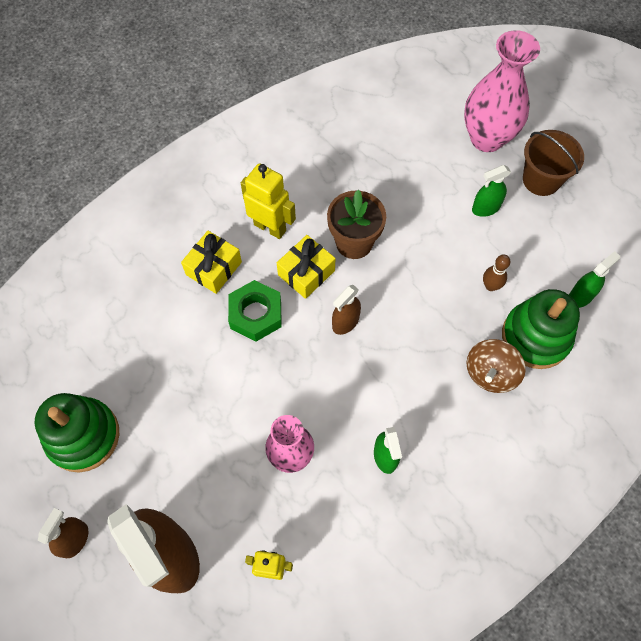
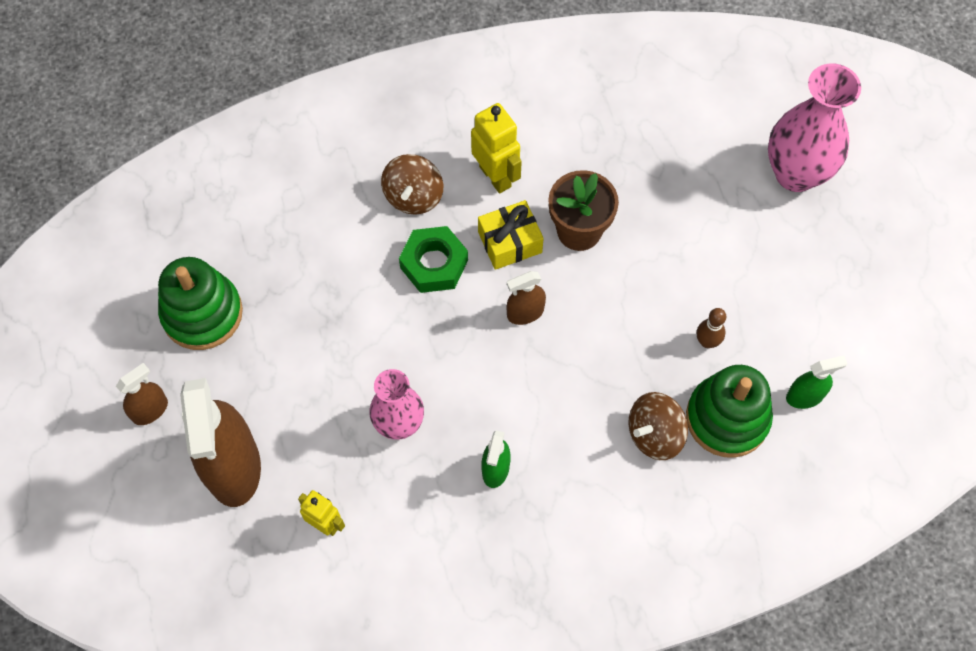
camera: 25 degrees right, 0 degrees up
yellow gift [181,231,242,294] -> brown spinning top [381,154,443,215]
green spray bottle [472,165,511,217] -> none
brown bucket [523,130,584,196] -> none

